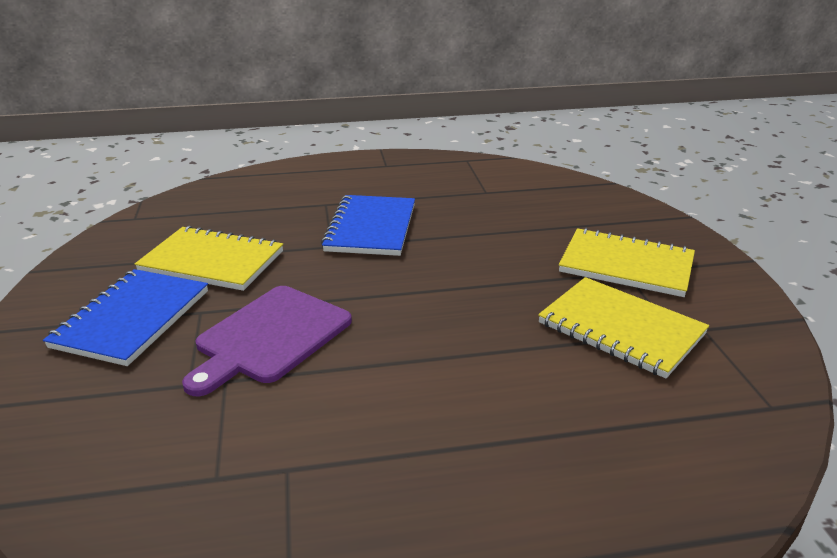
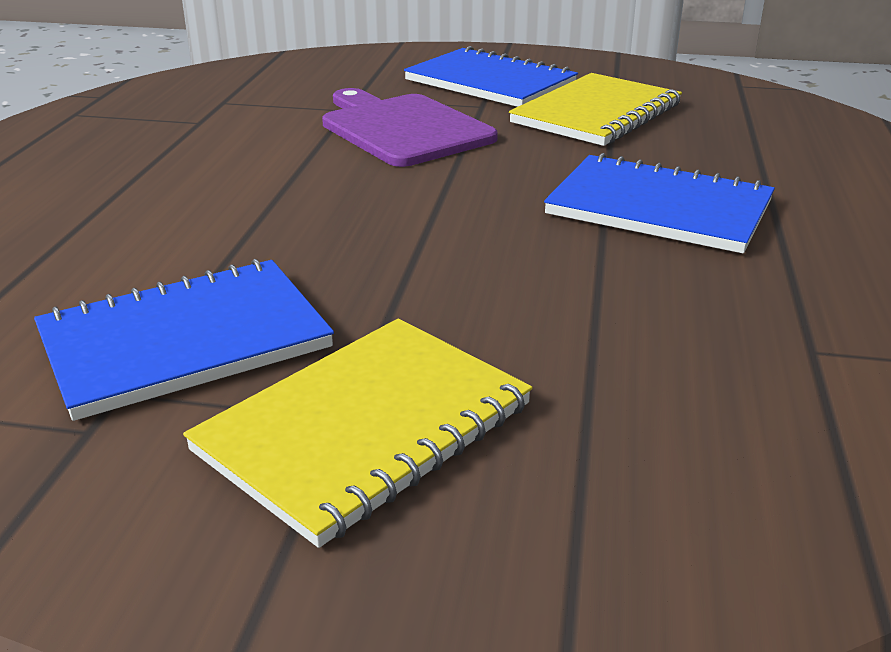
camera: 110 degrees right, 0 degrees up
yellow notebook [538,277,709,379] -> blue notebook [34,259,334,421]

